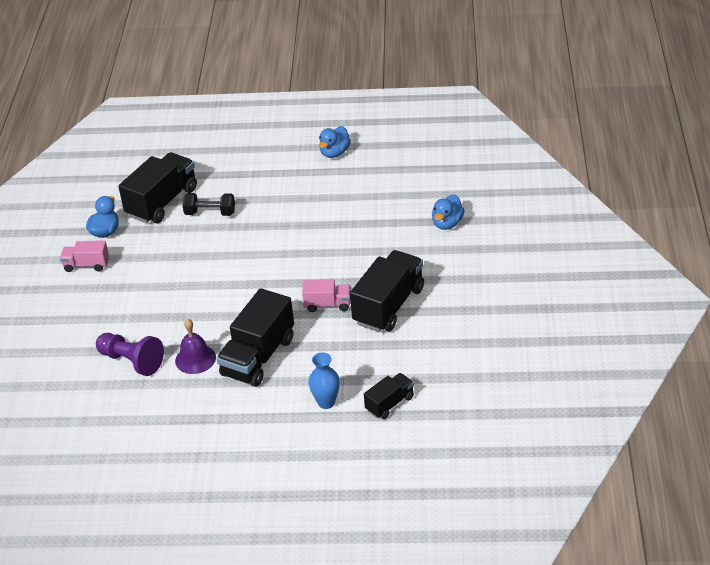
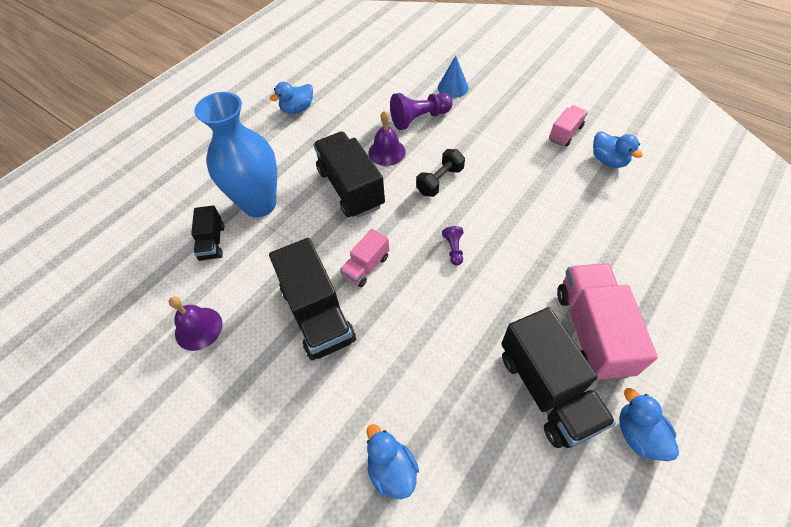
camera: 125 degrees right, 15 degrees up
black truck [118,152,197,223] -> black truck moved to [501,307,616,448]
black dumbbell [182,193,235,216] -> black dumbbell moved to [416,149,465,197]
blue vase [309,353,340,409] -> blue vase [194,92,277,217], size x2.07
none -> purple bell [169,296,222,351]
none -> blue duck [270,82,313,114]
none -> blue cone [438,55,469,98]
none -> purple pawn [442,226,464,266]
none -> pink truck [557,263,658,381]

